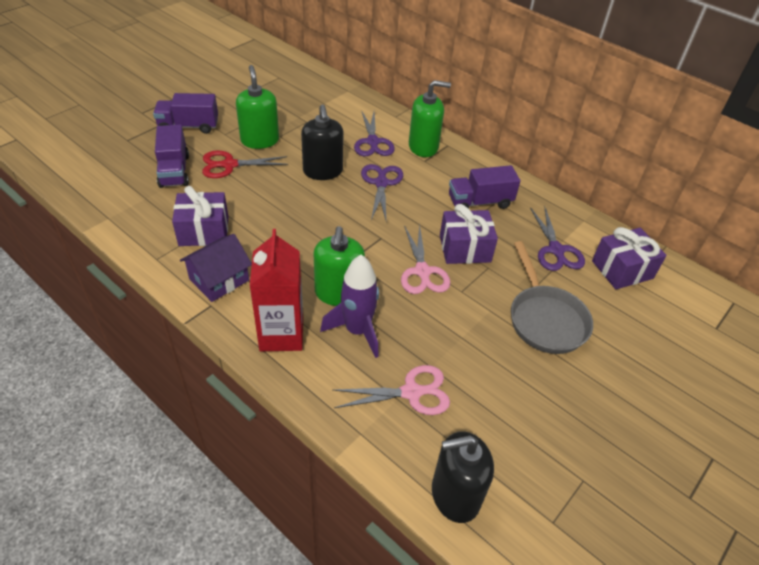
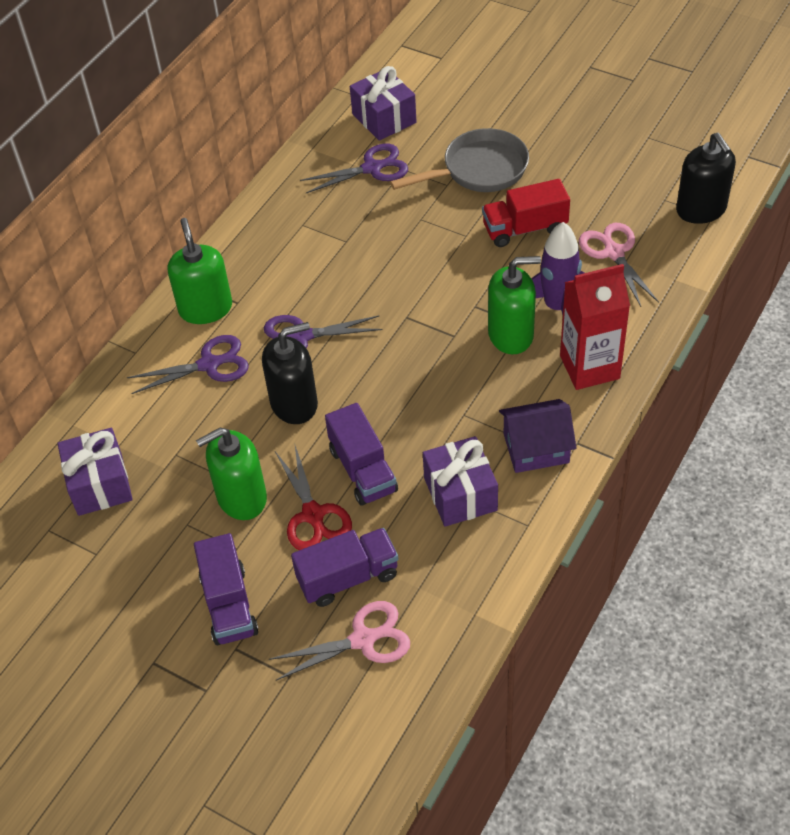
camera: 95 degrees left, 5 degrees up
purple house [180,234,252,302] -> purple house turned 45 degrees counterclockwise [499,399,577,473]
pink scissors [401,224,450,294] -> pink scissors moved to [269,601,410,680]
purple gift [440,204,498,264] -> purple gift moved to [57,428,133,516]
purple truck [449,165,520,209] -> purple truck moved to [325,403,398,506]
none -> red truck [482,179,570,247]

